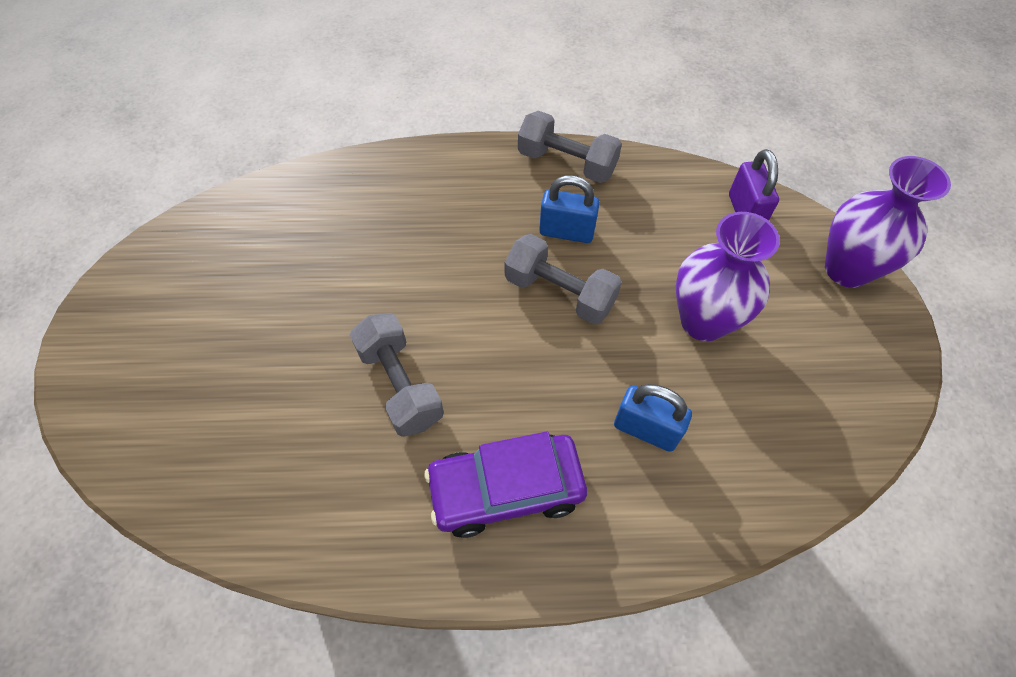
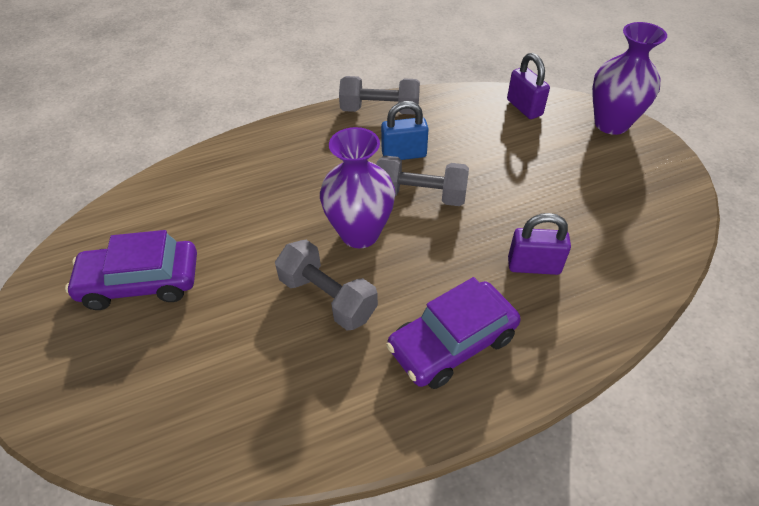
camera: 20 degrees left, 10 degrees down
blue padlock [614,384,692,452] -> purple padlock [508,213,571,275]
purple vase [676,212,780,341] -> purple vase moved to [320,127,395,248]
none -> purple car [65,230,197,310]

